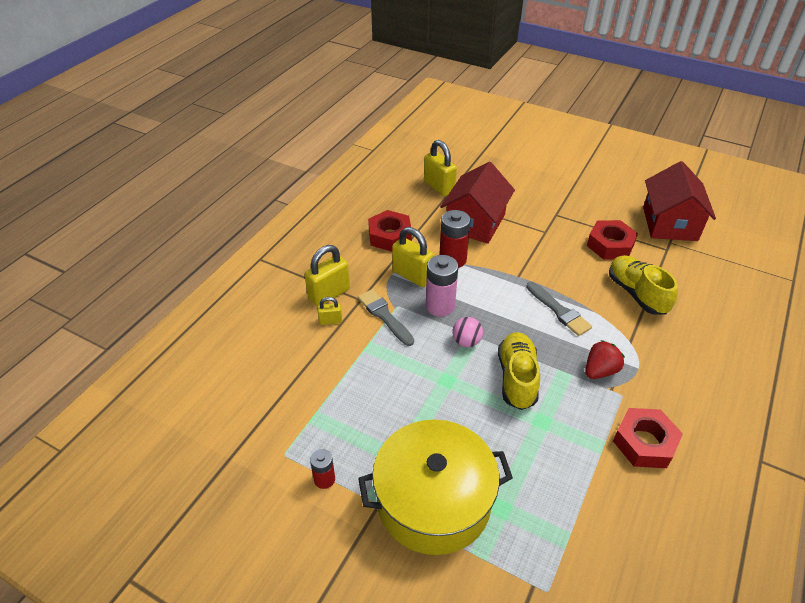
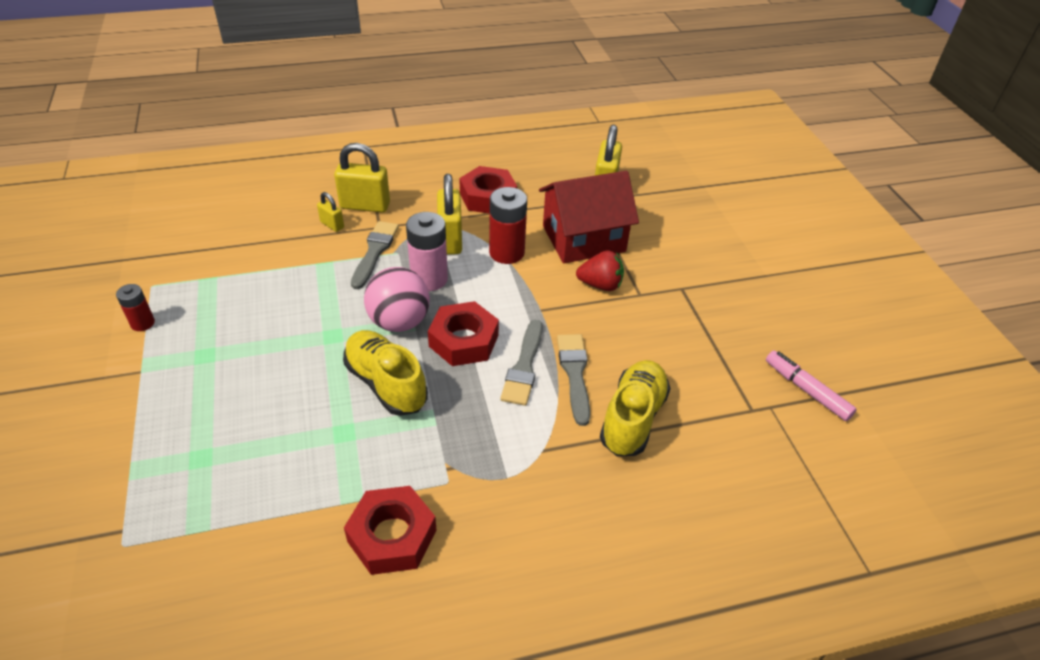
camera: 45 degrees right, 0 degrees up
yellow pot [358,419,513,555] -> none
pink ball [452,317,483,347] -> pink ball [364,267,430,332], size x1.67
yellow shoe [498,332,540,410] -> yellow shoe turned 90 degrees counterclockwise [343,330,428,416]
red strawberry [585,340,625,379] -> red strawberry moved to [576,250,624,291]
red nut [587,220,638,260] -> red nut moved to [428,301,499,366]
red house [643,161,716,241] -> pink marker [766,351,857,421]
none -> grey brush [557,334,590,426]

